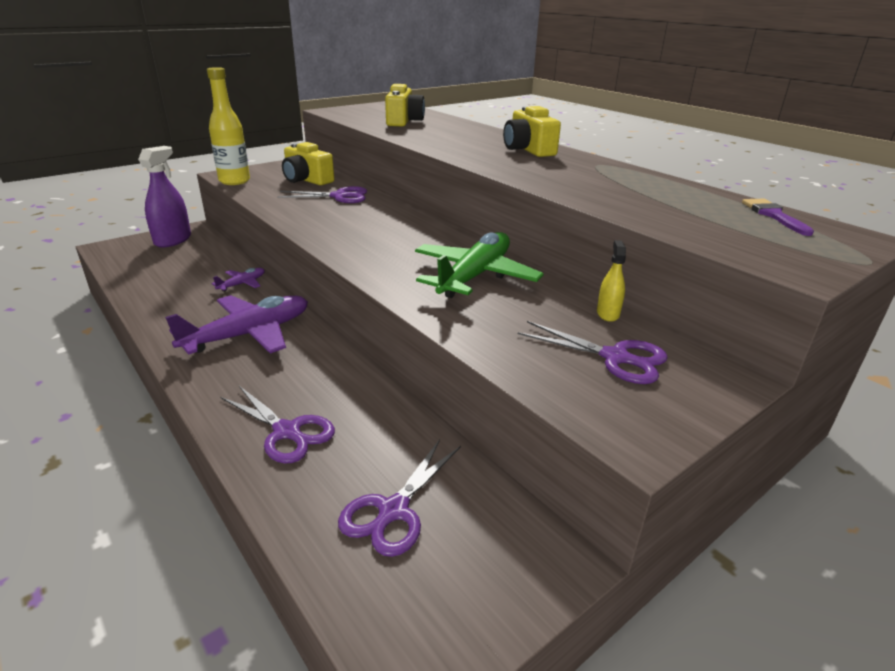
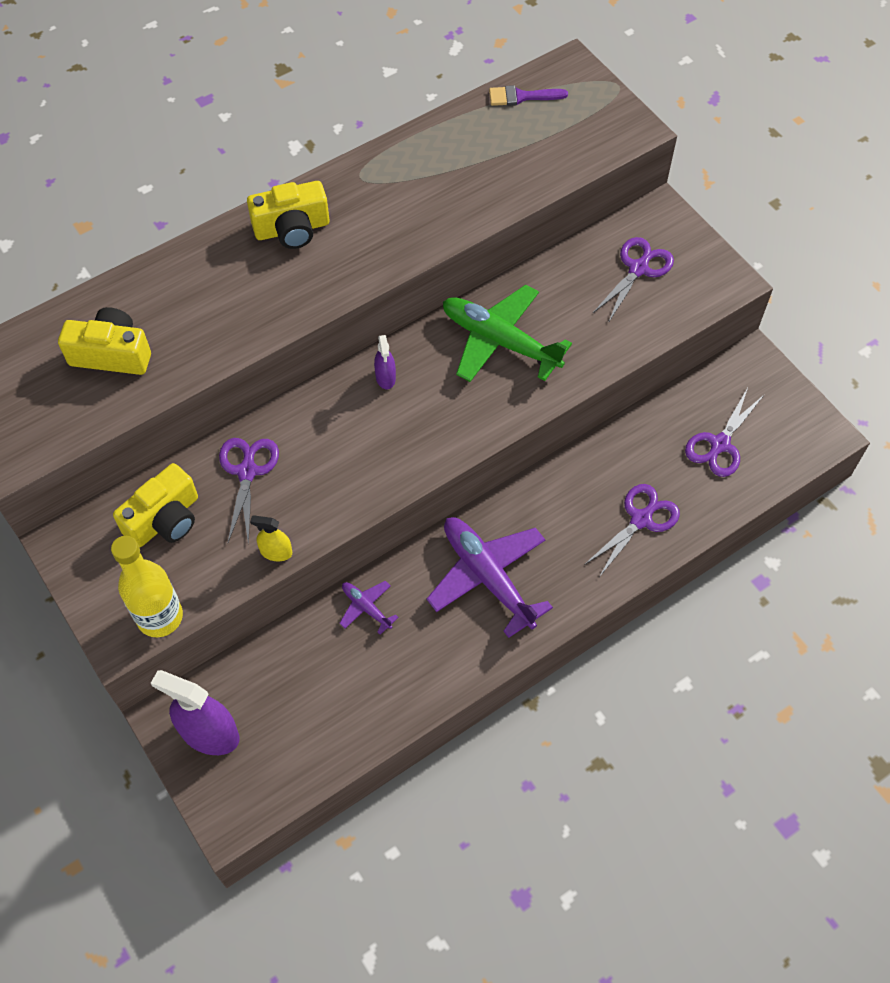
camera: 85 degrees left, 30 degrees up
purple scissors [338,439,461,557] -> purple scissors turned 90 degrees clockwise [685,388,765,477]
yellow spray bottle [597,240,626,322] -> yellow spray bottle moved to [250,515,292,561]
none -> purple spray bottle [374,335,396,389]

